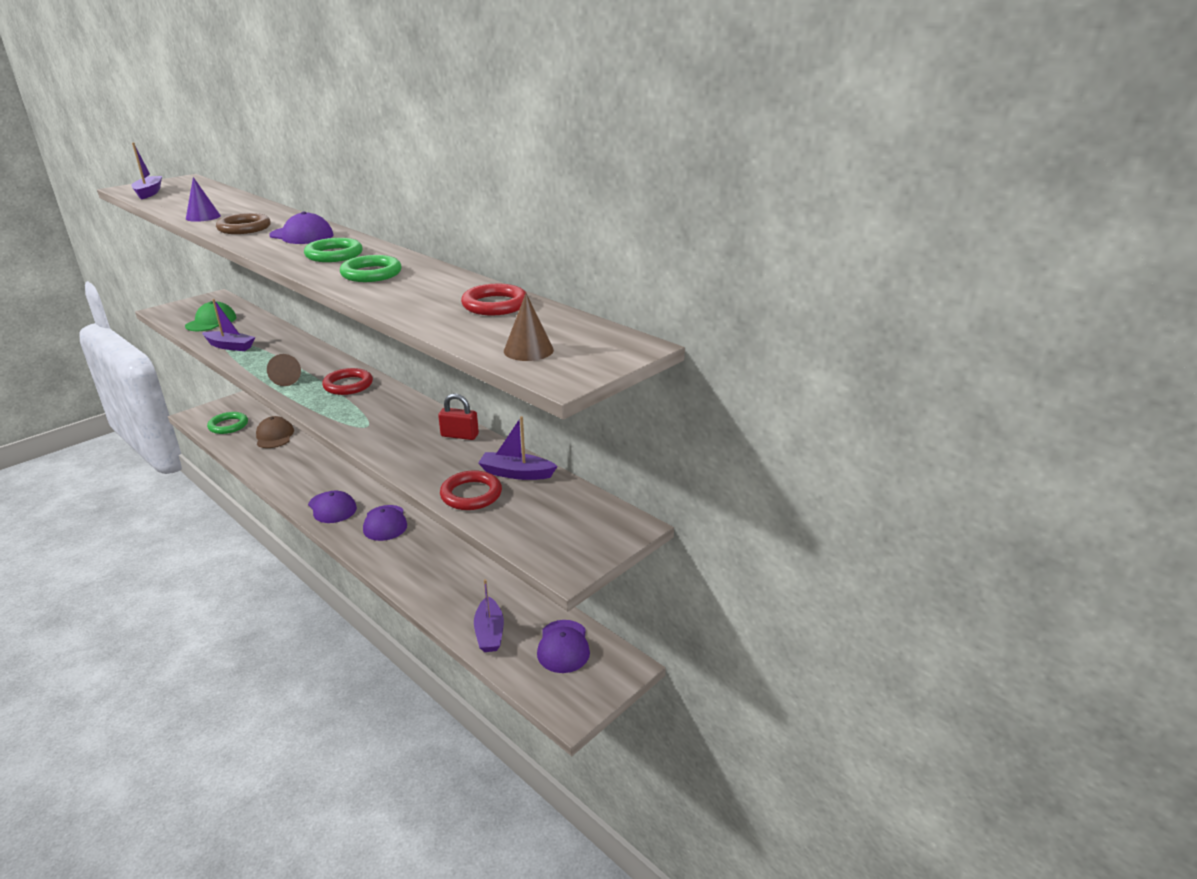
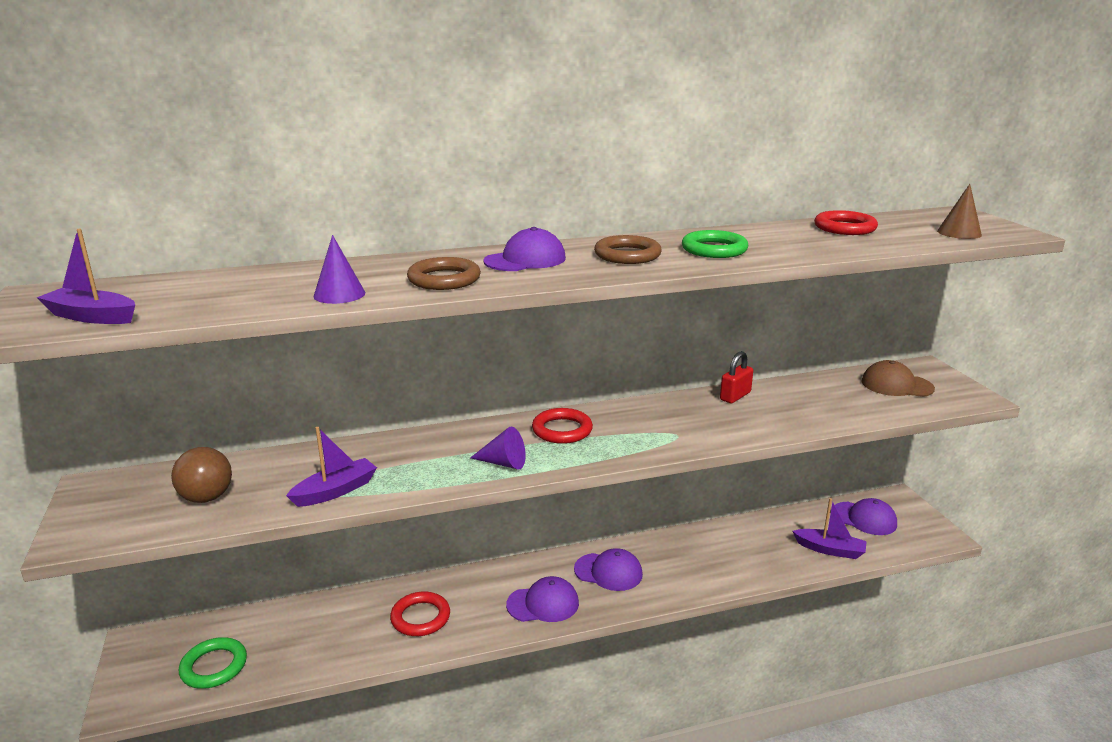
camera: 60 degrees left, 5 degrees down
green cap [185,301,237,331] -> brown ball [171,447,232,503]
brown cap [256,416,294,448] -> brown cap moved to [861,360,935,397]
brown cone [267,354,301,386] -> purple cone [470,427,526,470]
green ring [304,238,363,262] -> brown ring [594,235,662,264]
red ring [440,470,502,510] -> red ring moved to [390,592,450,636]
purple boat [478,416,558,480] -> none

